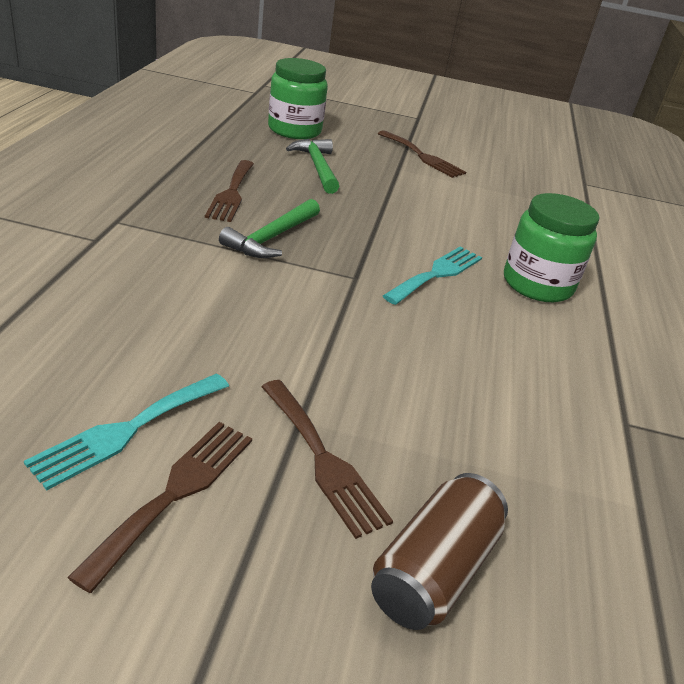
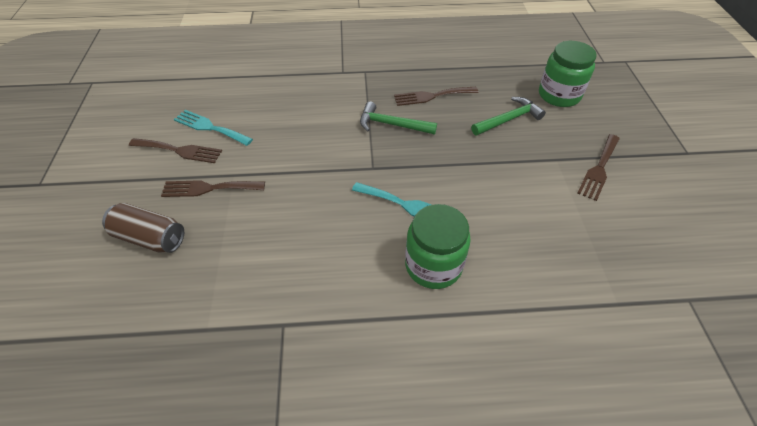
camera: 80 degrees right, 15 degrees up
brown fork [261,380,393,539] -> brown fork turned 45 degrees clockwise [161,180,265,197]

